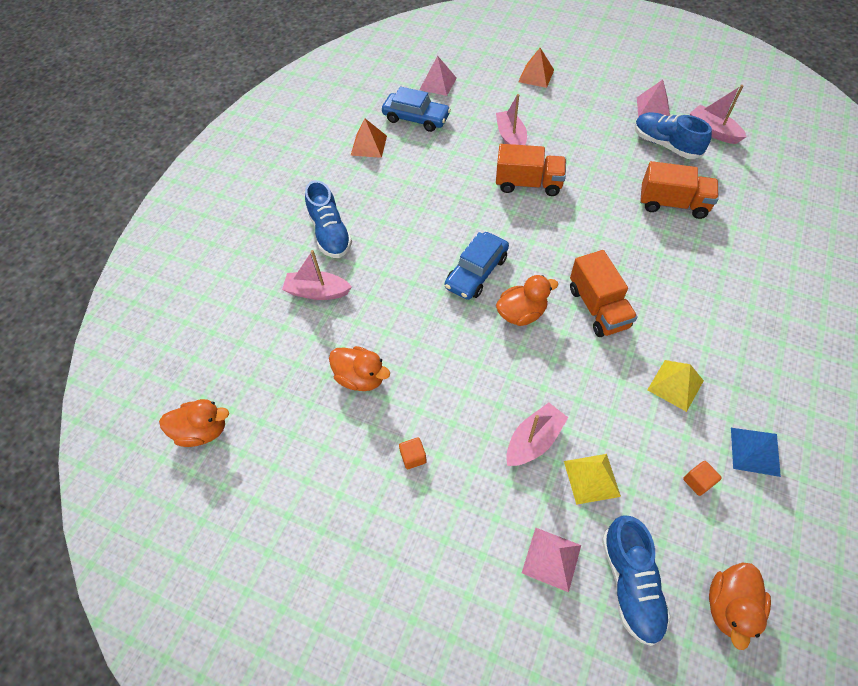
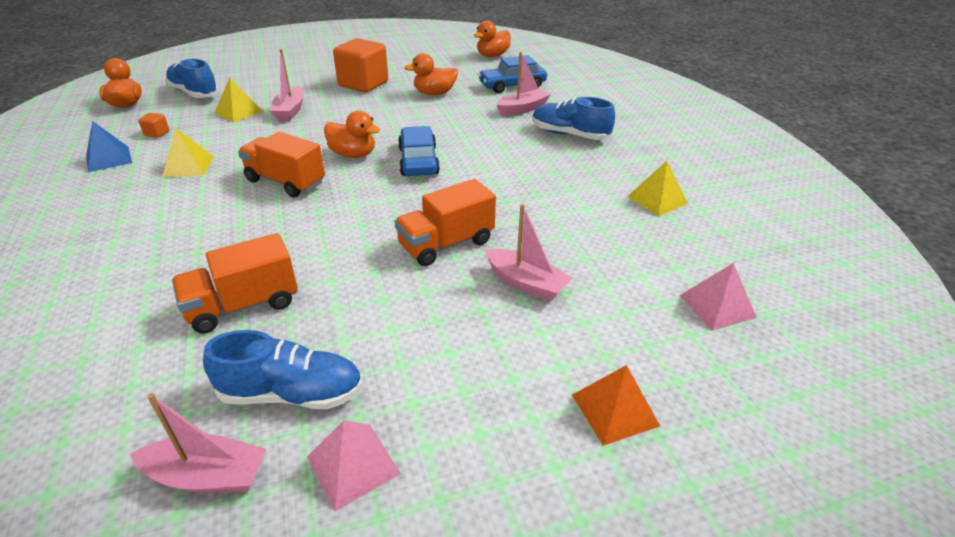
camera: 135 degrees right, 20 degrees down
orange pyramid [350,118,387,158] -> yellow pyramid [627,161,688,216]
blue car [382,86,451,132] -> blue car moved to [478,55,547,93]
orange cube [399,437,427,469] -> orange cube [333,38,388,92], size x2.48
orange duck [496,275,558,326] -> orange duck turned 90 degrees counterclockwise [324,110,380,158]
pink pyramid [522,528,581,592] -> none

